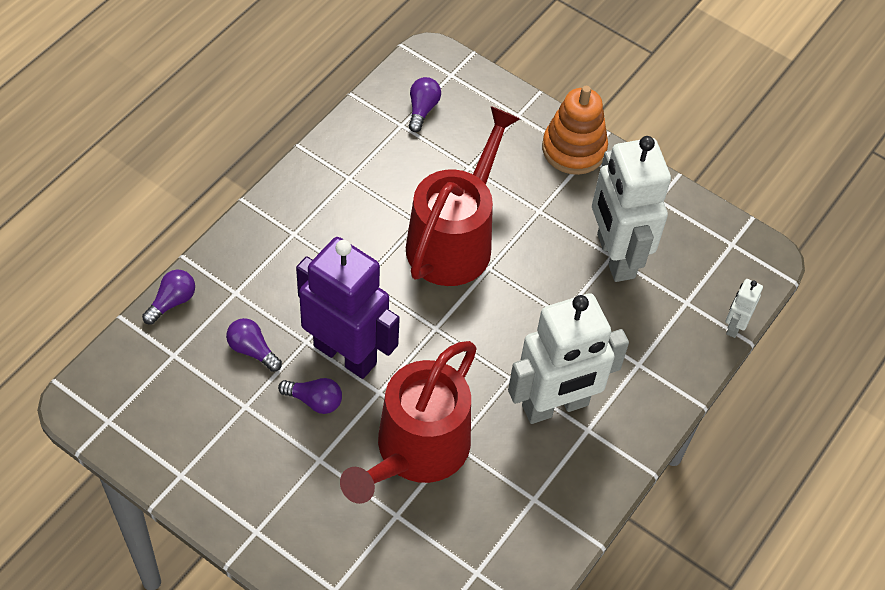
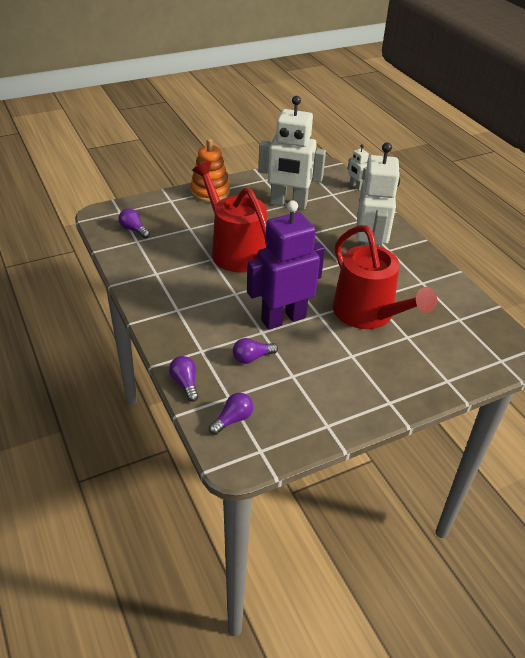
camera: 60 degrees left, 15 degrees down
purple light bulb [278,378,342,414] -> purple light bulb moved to [209,393,253,435]

